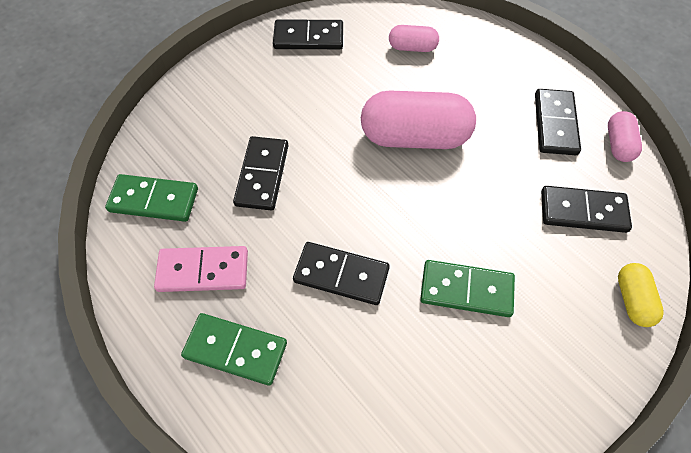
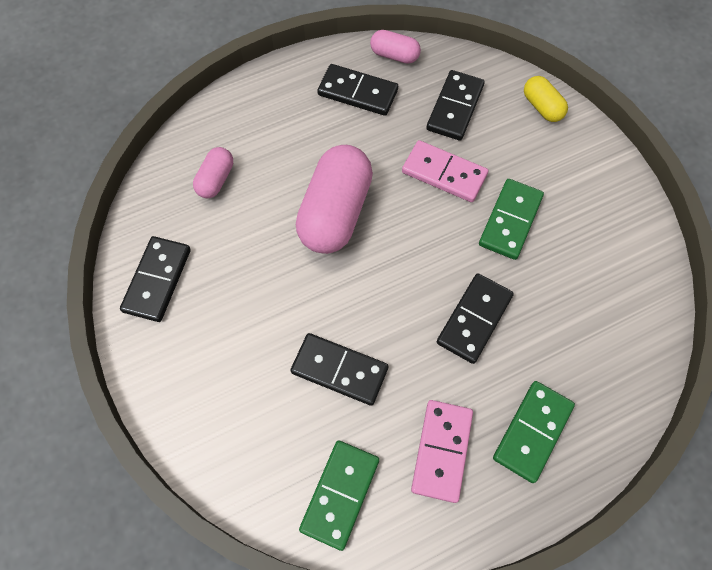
camera: 75 degrees left, 5 degrees up
yellow capsule [618,263,664,327] -> yellow capsule turned 45 degrees clockwise [524,76,568,122]
none -> pink domino [402,140,488,202]

